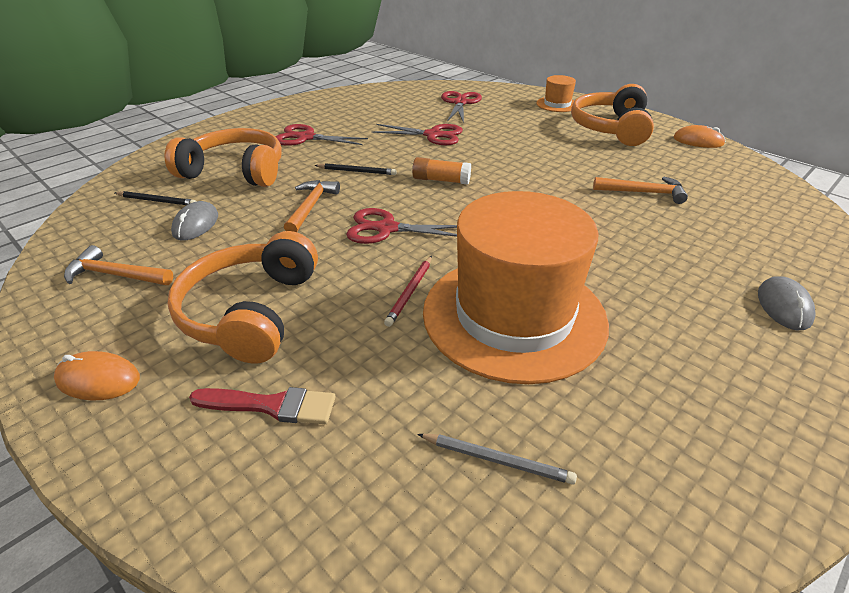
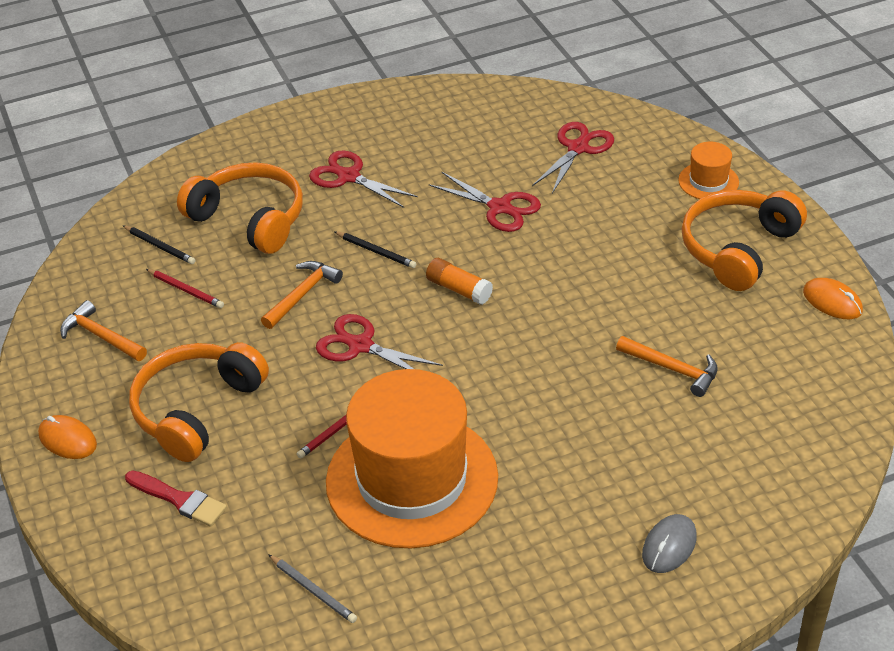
camera: 25 degrees right, 5 degrees up
grey mouse [171,201,218,241] -> red pencil [146,269,224,308]

